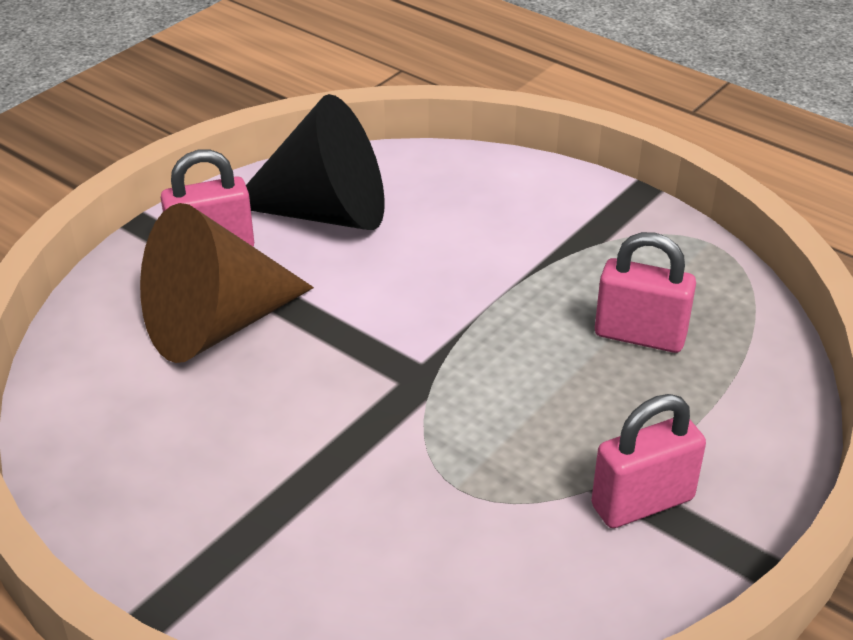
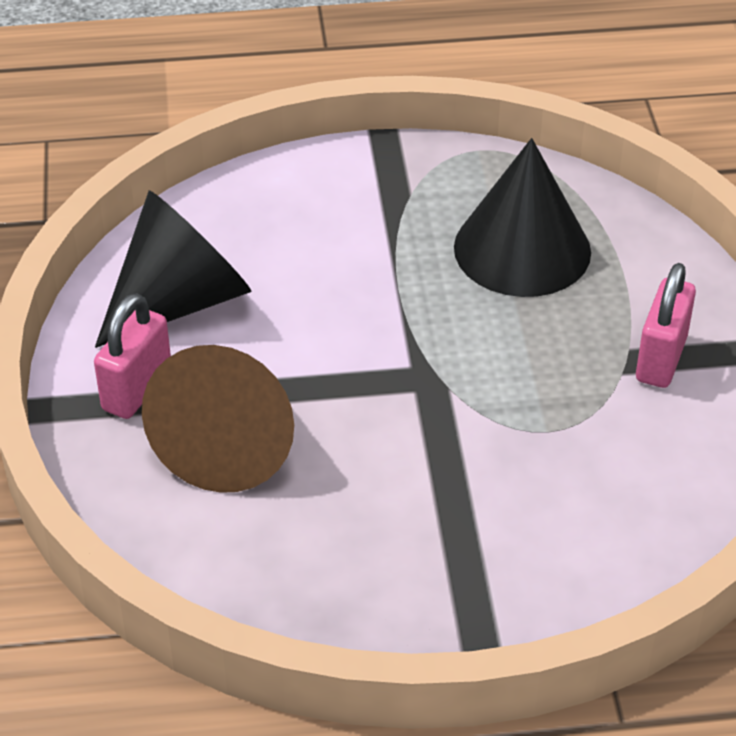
camera: 45 degrees left, 5 degrees up
pink padlock [595,232,696,353] -> black cone [454,138,591,297]

